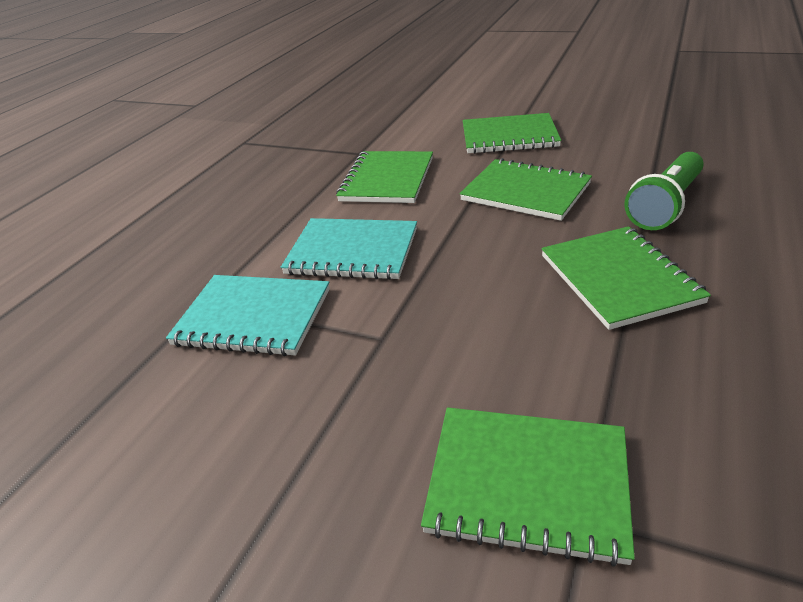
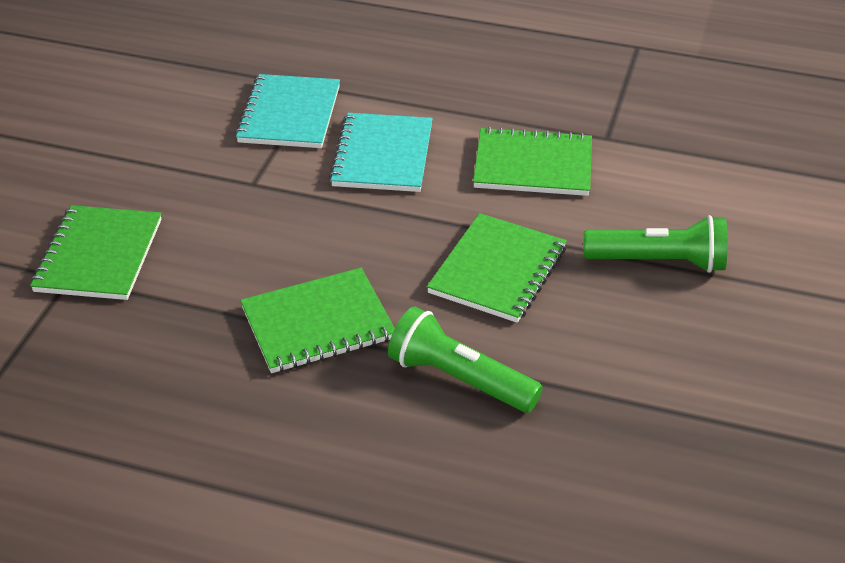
camera: 80 degrees right, 5 degrees up
green notebook [463,113,561,154] -> green flashlight [584,215,727,273]

